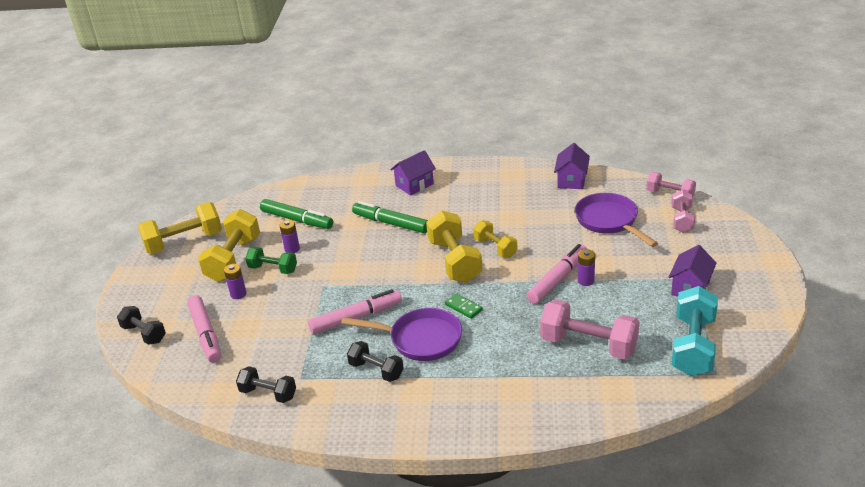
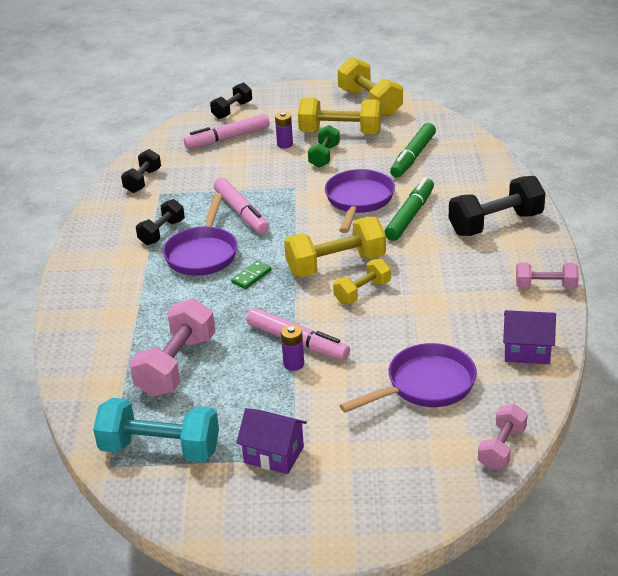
camera: 85 degrees right, 0 degrees up
purple battery [280,220,300,253] -> none
purple house [390,150,436,196] -> black dumbbell [449,176,546,236]
pink dumbbell [671,190,695,233] -> pink dumbbell moved to [516,262,579,289]
none -> purple pan [325,169,395,233]

